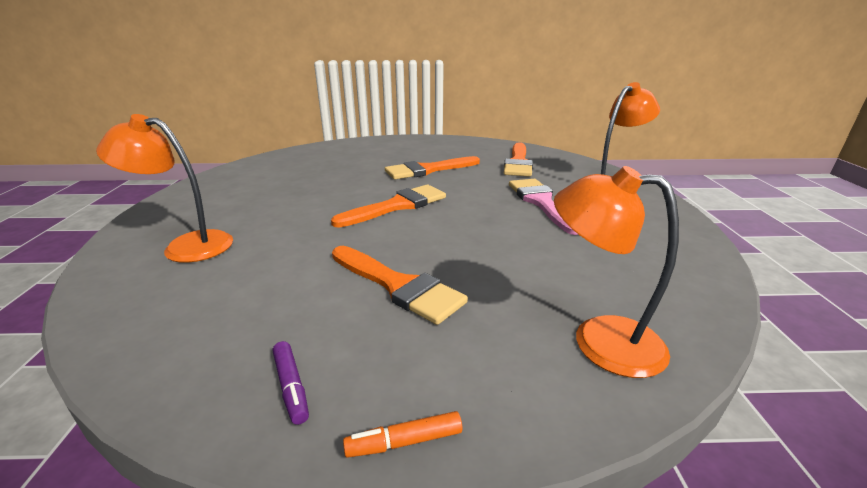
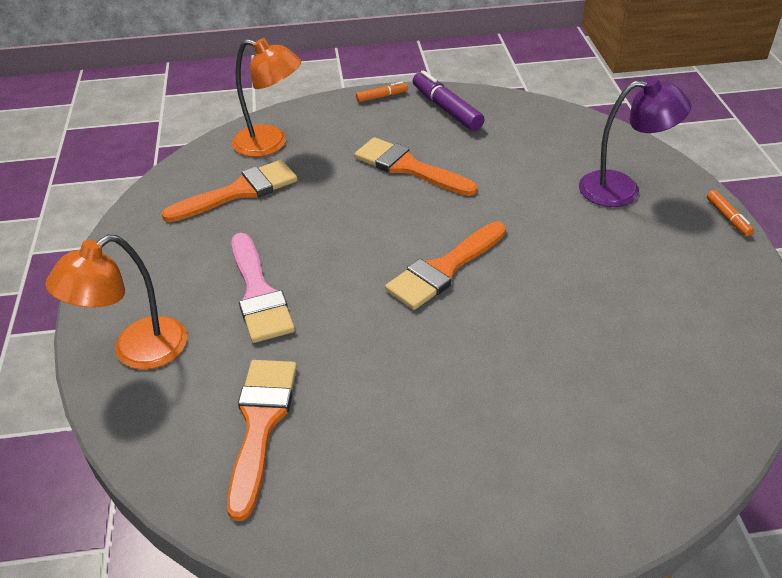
camera: 175 degrees right, 15 degrees up
orange lamp [96,114,233,263] -> purple lamp [579,77,691,207]
purple marker [273,341,309,425] -> purple marker [413,70,485,131], size x1.88
orange brush [385,156,480,180] -> orange brush moved to [161,160,298,222]
none -> orange marker [707,190,754,236]

